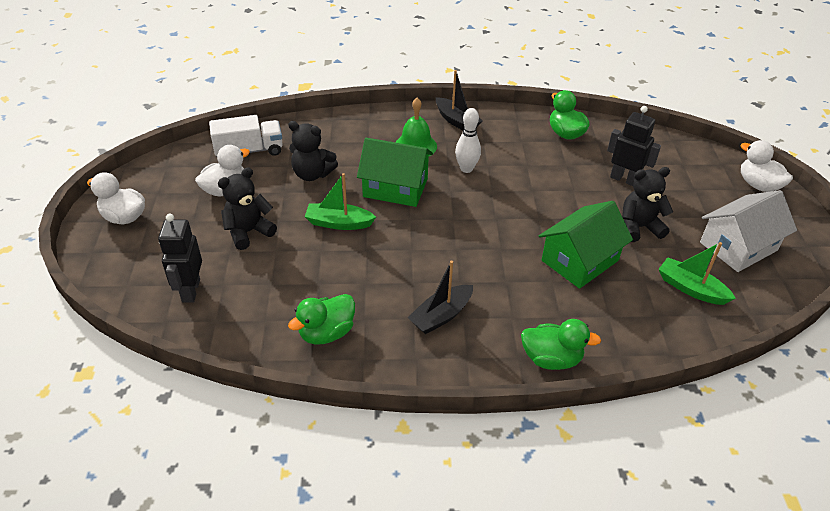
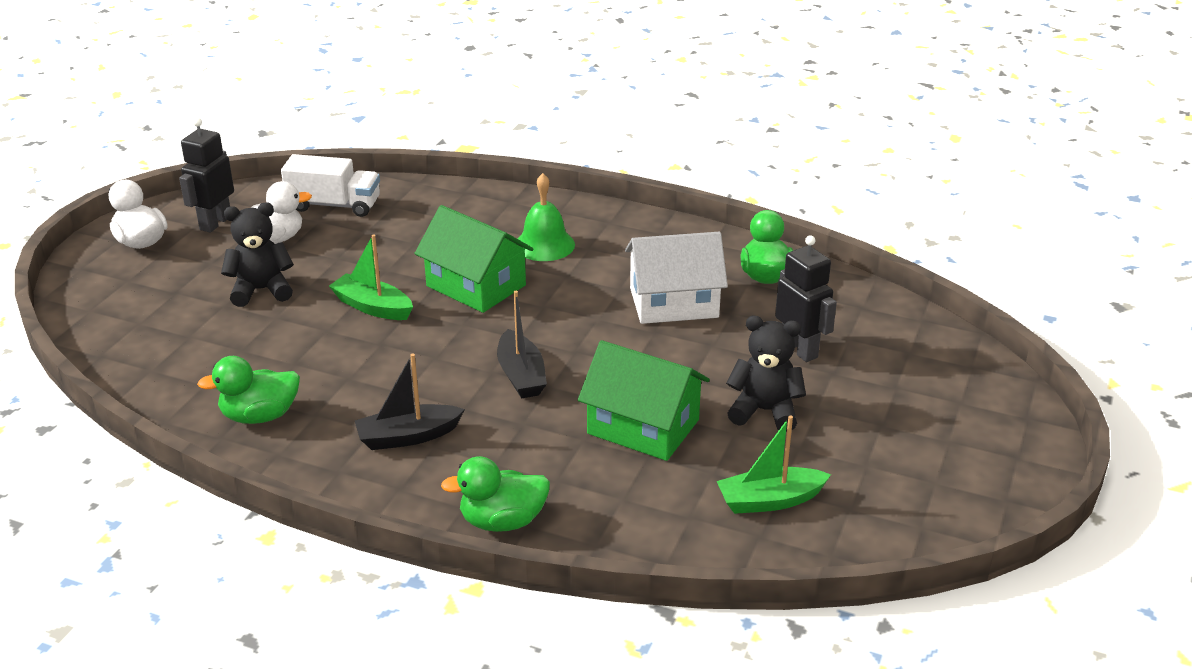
camera: 25 degrees right, 10 degrees down
black robot [158,214,202,303] -> black robot moved to [179,118,234,233]
black teddy bear [288,121,338,181] -> none
black boat [436,70,482,130] -> black boat moved to [497,291,547,399]
white bowling pin [455,108,481,173] -> none
green duck [521,319,601,370] -> green duck turned 135 degrees clockwise [441,456,550,532]
green house [539,201,633,289] -> green house turned 45 degrees clockwise [578,340,710,461]
green boat [659,242,736,305] -> green boat turned 75 degrees counterclockwise [717,415,831,514]
white house [700,190,797,272] -> white house moved to [625,232,728,324]
white duck [740,140,793,192] -> none

